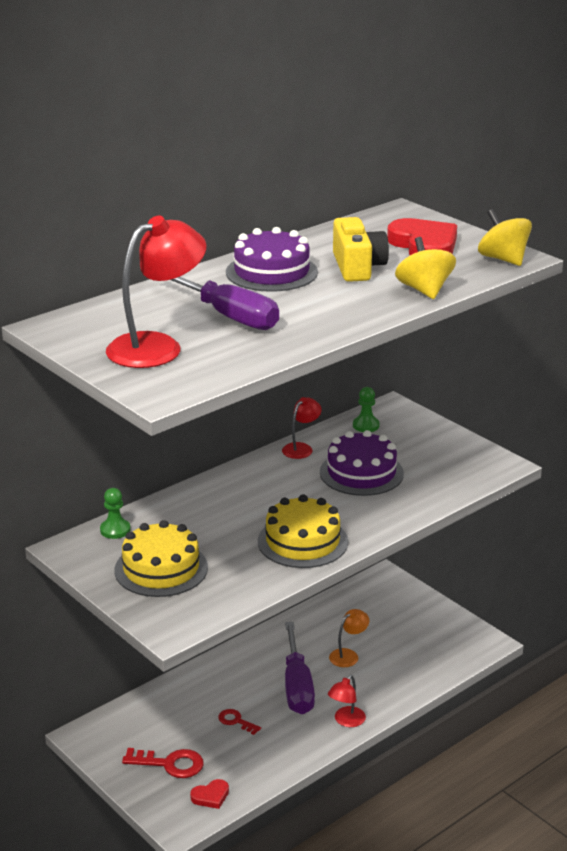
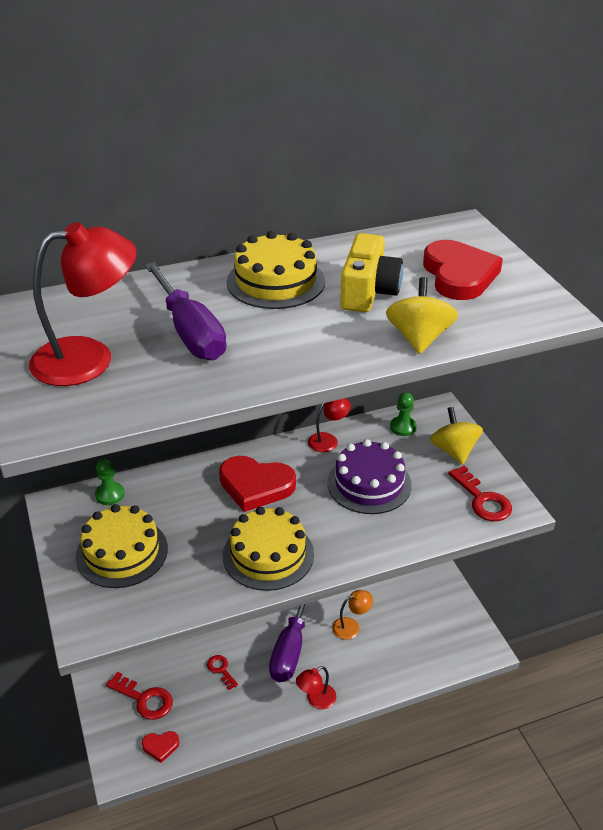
camera: 20 degrees right, 10 degrees up
purple cake [226,227,318,292] -> yellow cake [227,231,325,309]
yellow spinning top [478,209,532,266] -> yellow spinning top moved to [430,407,483,465]
none -> red heart [219,456,296,512]
none -> red key [448,466,512,521]

